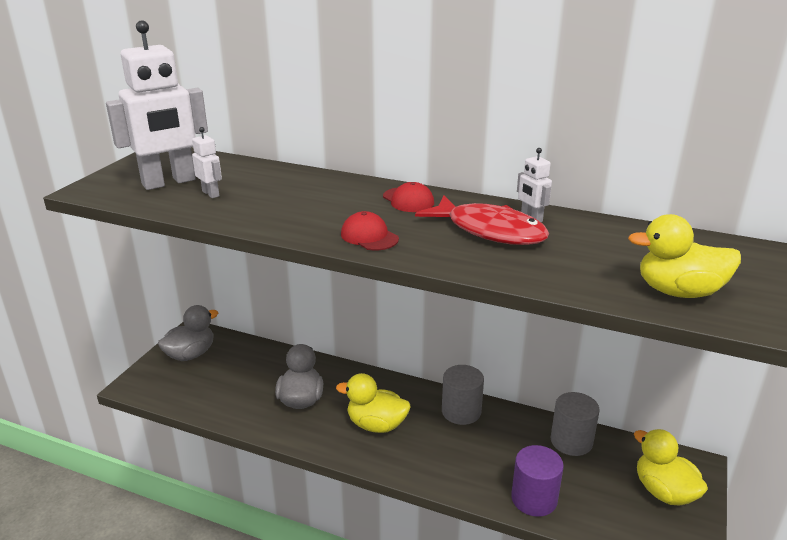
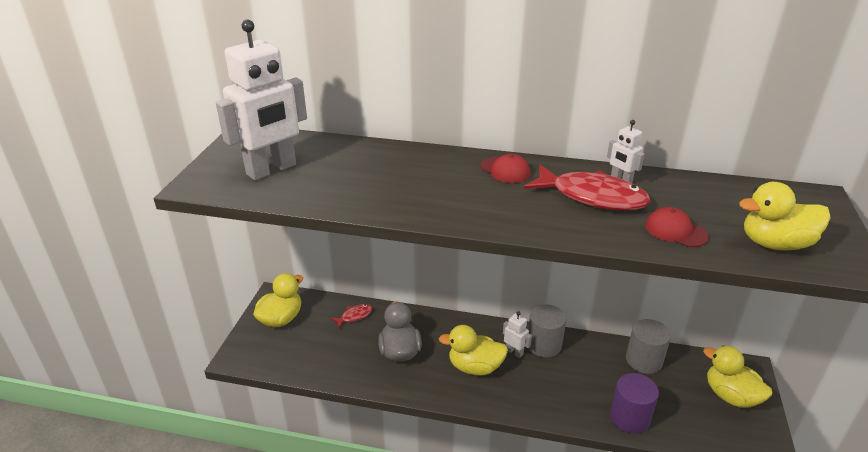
camera: 10 degrees left, 5 degrees up
grey duck [158,305,218,361] -> yellow duck [253,273,303,327]
white robot [192,127,222,198] -> white robot moved to [503,311,532,358]
red cap [341,211,399,251] -> red cap moved to [645,207,709,247]
none -> red fish [330,304,373,329]

